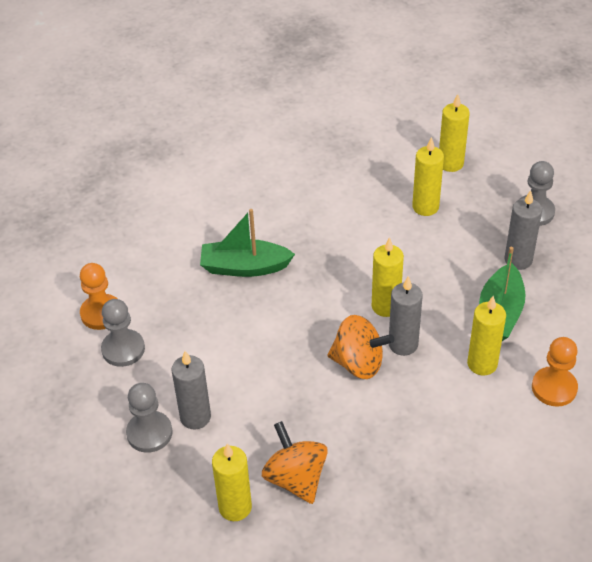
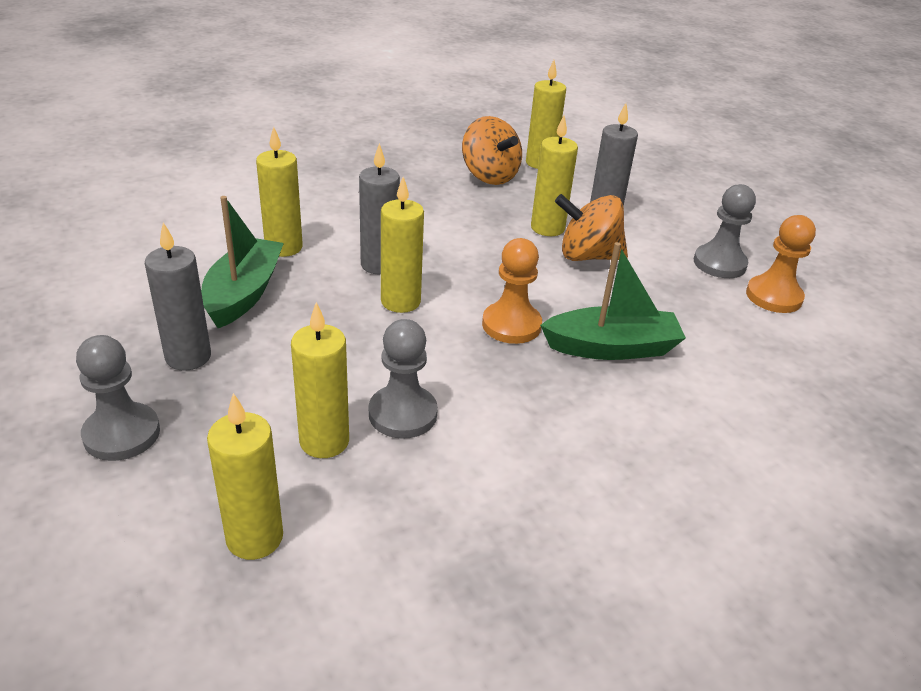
camera: 170 degrees right, 10 degrees down
grey pawn [126,383,173,453] -> grey pawn moved to [369,319,438,439]
orange spinning top [327,315,394,379] -> orange spinning top moved to [555,194,628,261]
orange pawn [532,337,578,407] -> orange pawn moved to [482,238,542,344]
none -> yellow candle [531,115,578,236]

